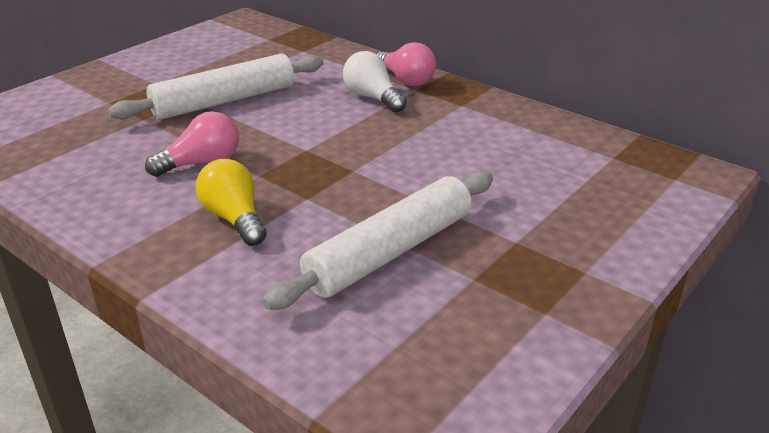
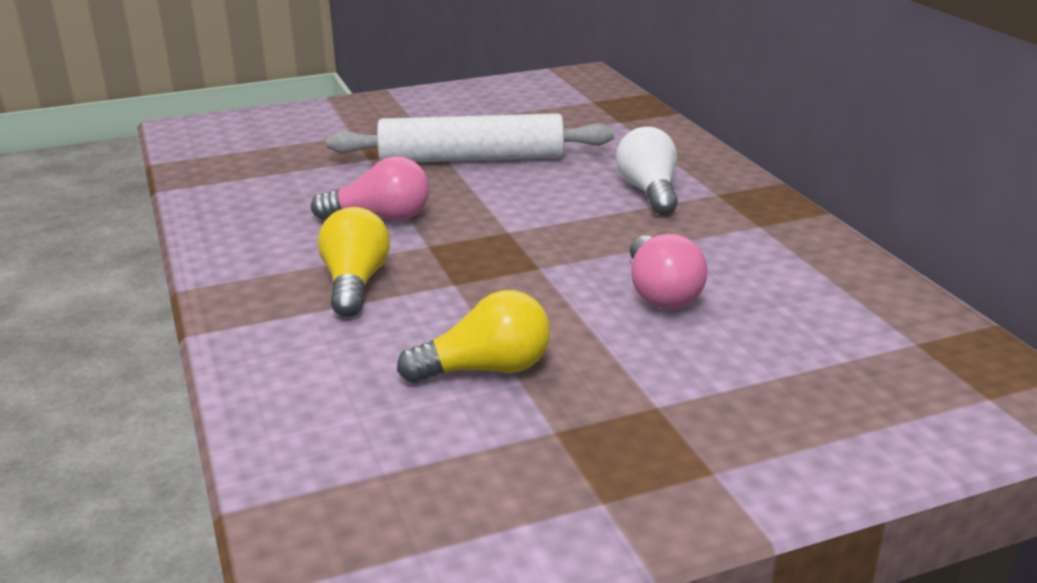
camera: 30 degrees right, 5 degrees down
white rolling pin [262,171,493,310] -> yellow light bulb [397,290,550,383]
pink light bulb [377,42,436,86] -> pink light bulb moved to [630,234,707,309]

